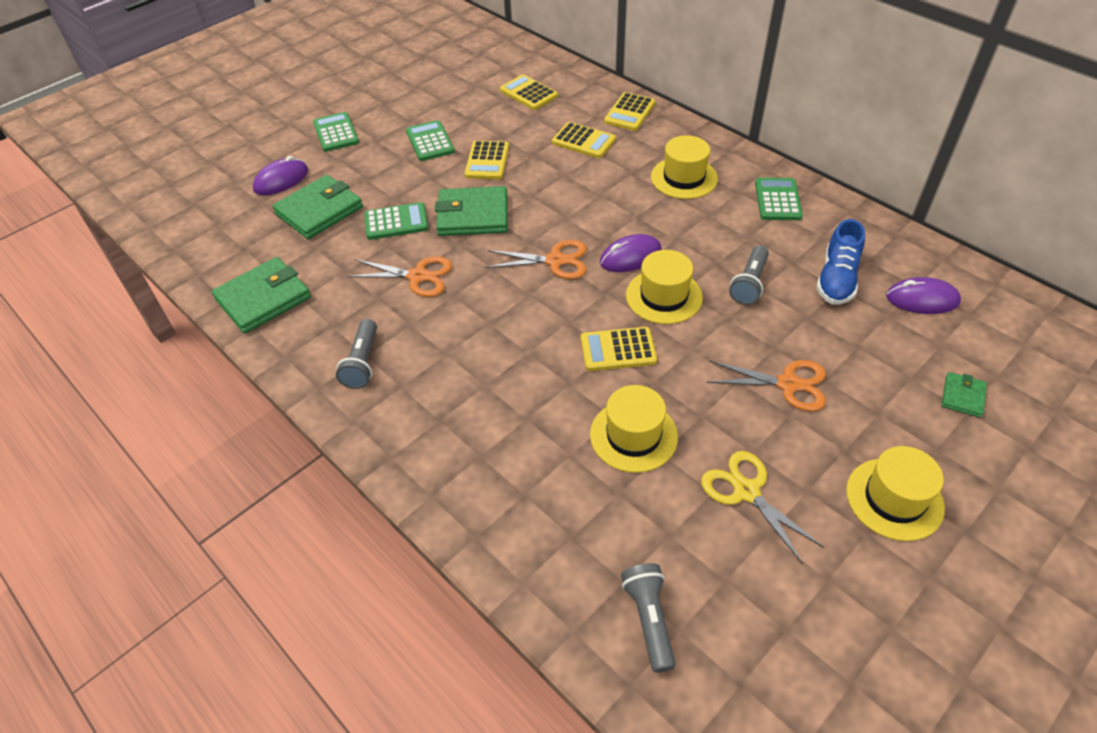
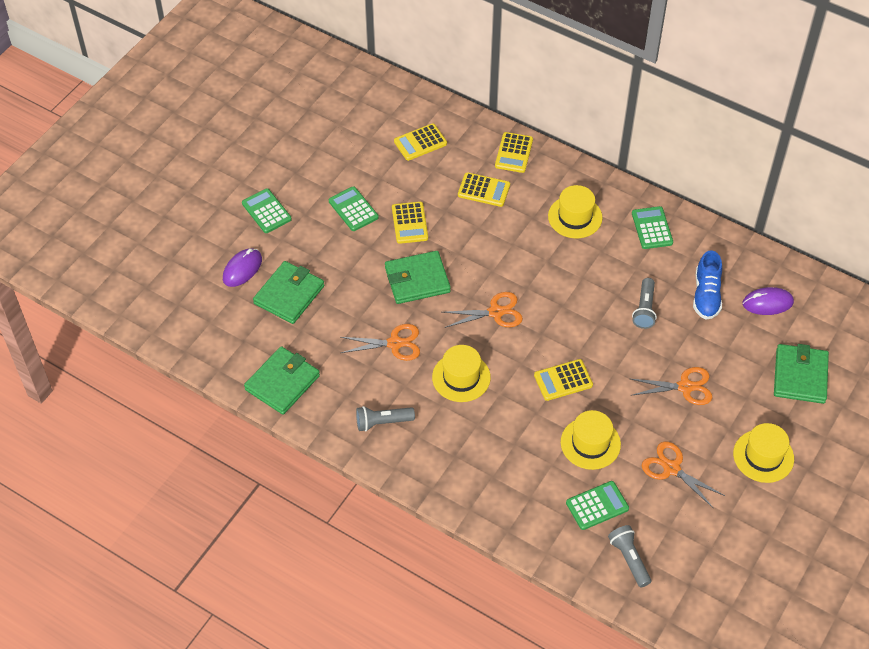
camera: 15 degrees left, 5 degrees up
grey flashlight [336,319,377,389] -> grey flashlight turned 90 degrees clockwise [356,406,415,432]
green calculator [364,202,429,240] -> green calculator moved to [566,481,629,530]
yellow calculator [500,74,558,110] -> yellow calculator turned 60 degrees counterclockwise [394,123,447,161]
purple mouse [600,234,662,272] -> none
yellow hat [626,250,703,324] -> yellow hat moved to [432,345,491,402]
yellow scissors [701,451,824,564] -> orange scissors [642,441,725,508]
green wallet [942,372,987,418] -> green wallet [774,344,829,404], size x1.99

